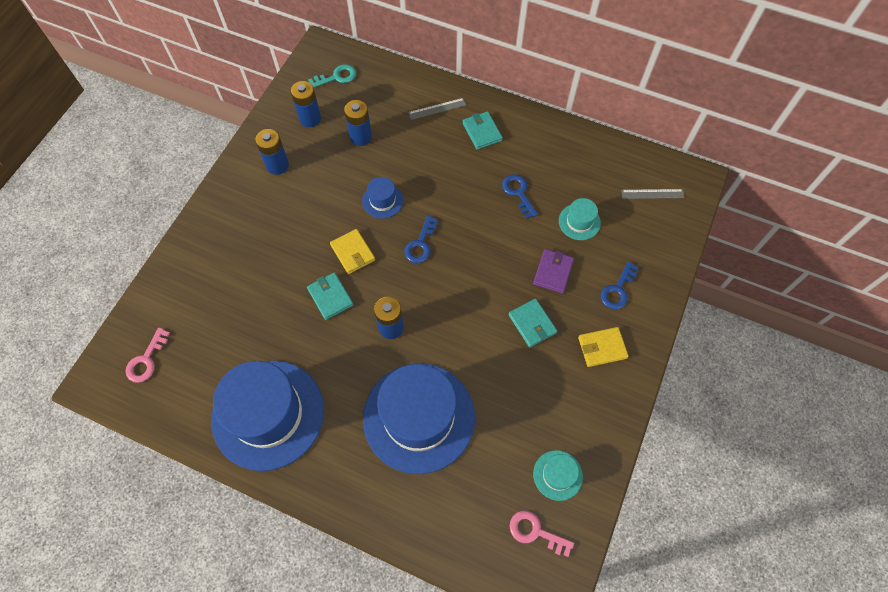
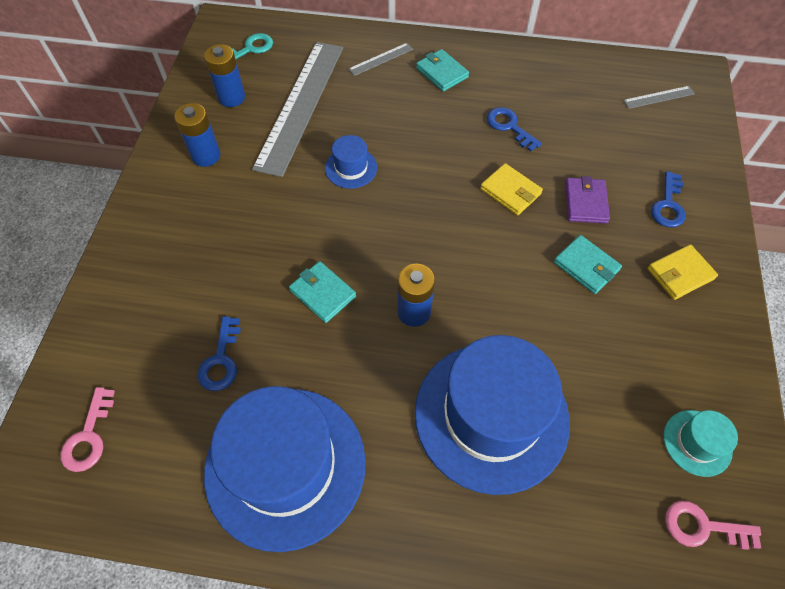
camera: 15 degrees left, 5 degrees down
yellow wallet [330,229,375,274] -> yellow wallet moved to [480,163,543,215]
blue battery [344,100,372,146] -> grey ruler [252,42,343,177]
blue key [404,215,438,263] -> blue key moved to [197,316,241,391]
turquoise hat [559,198,601,240] -> none

